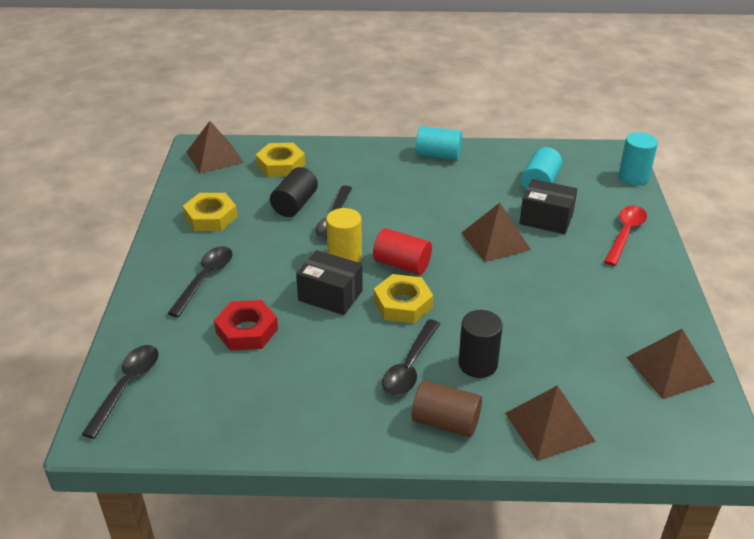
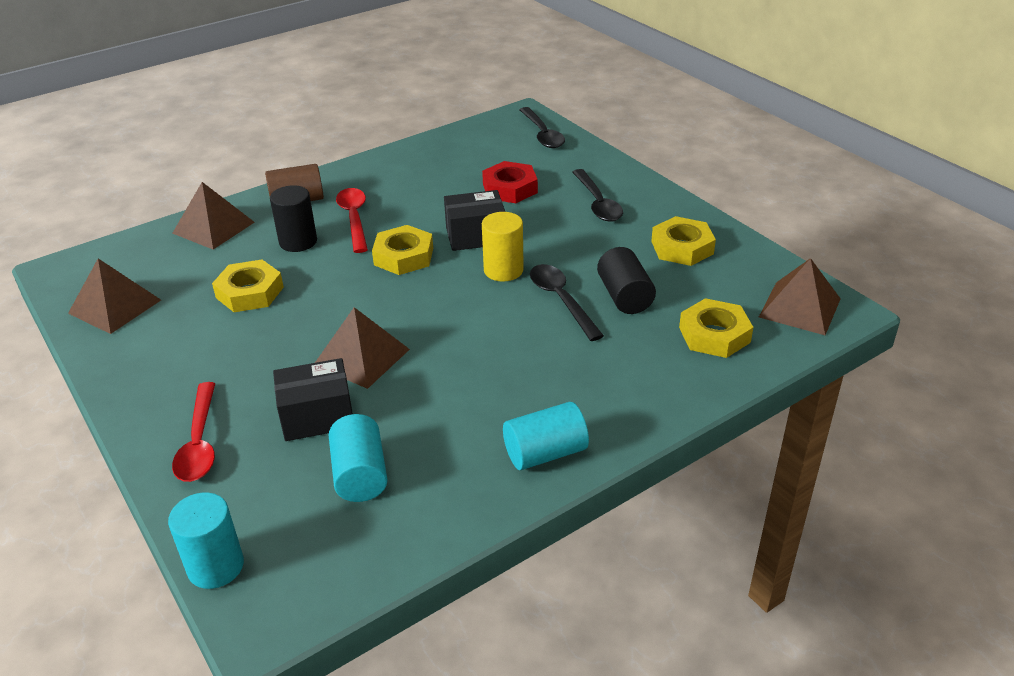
camera: 145 degrees right, 0 degrees up
red cylinder [373,228,432,275] -> none
black spoon [382,319,440,396] -> red spoon [336,188,368,253]
none -> yellow nut [212,259,284,312]

